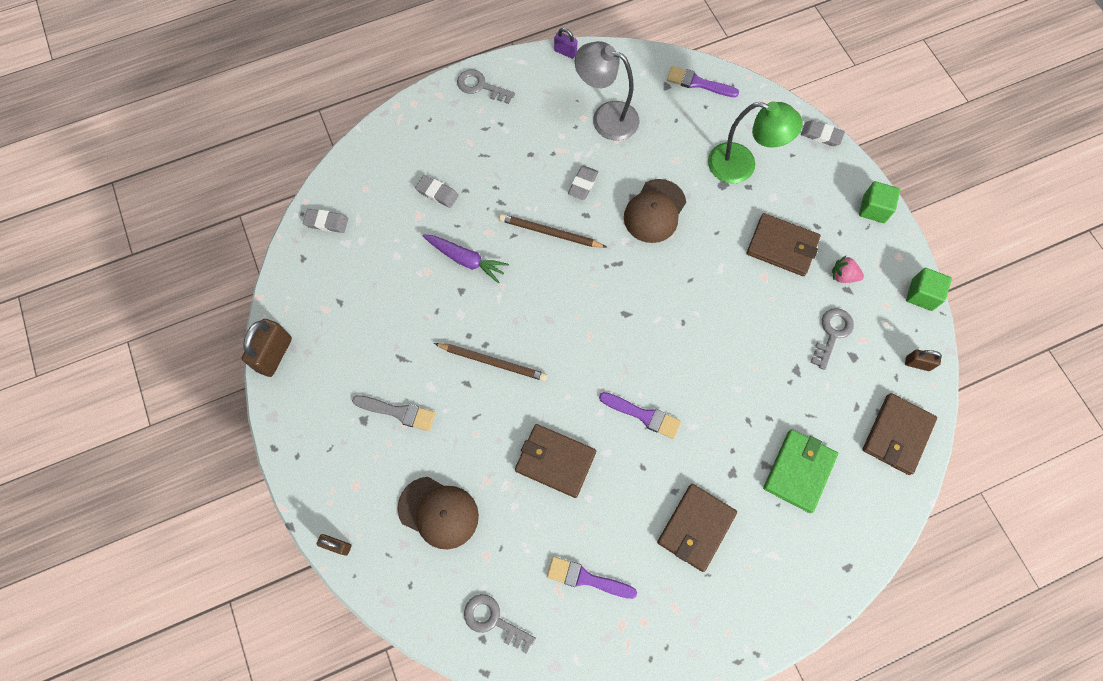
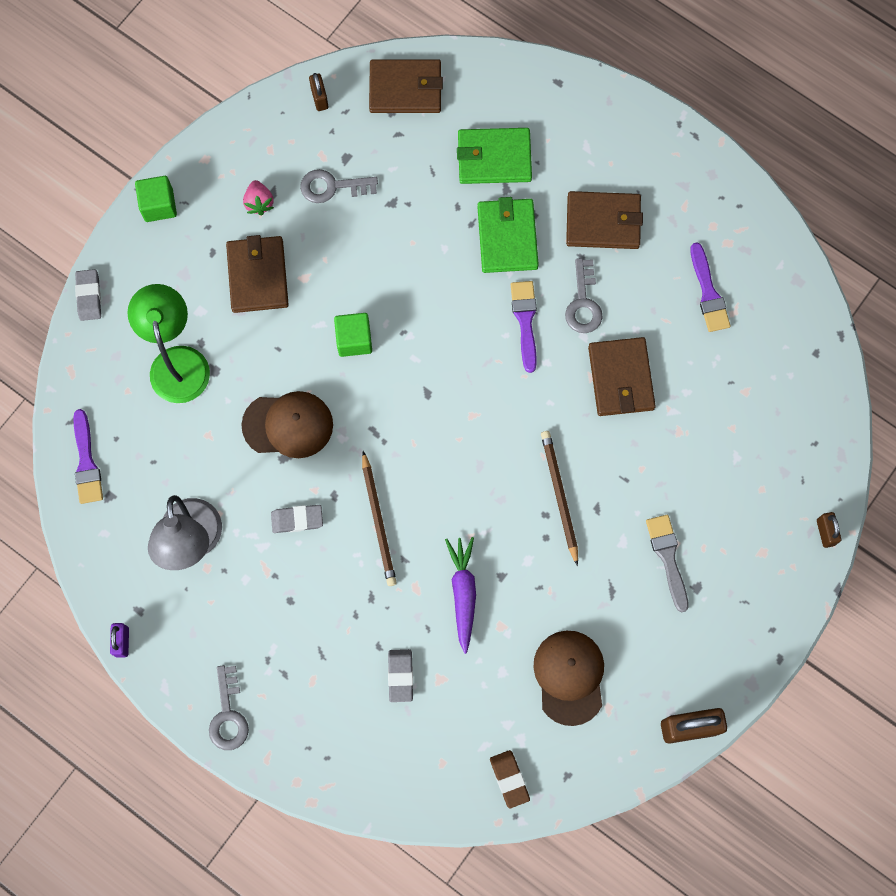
camera: 120 degrees left, 5 degrees up
grey eraser [303,209,348,233] -> brown eraser [490,750,530,809]
brown cap [397,477,479,549] -> brown cap moved to [533,631,604,726]
grey key [464,594,536,653] -> grey key moved to [565,258,603,333]
green cube [906,268,952,311] -> green cube moved to [334,313,372,357]
none -> green wallet [477,197,539,273]

